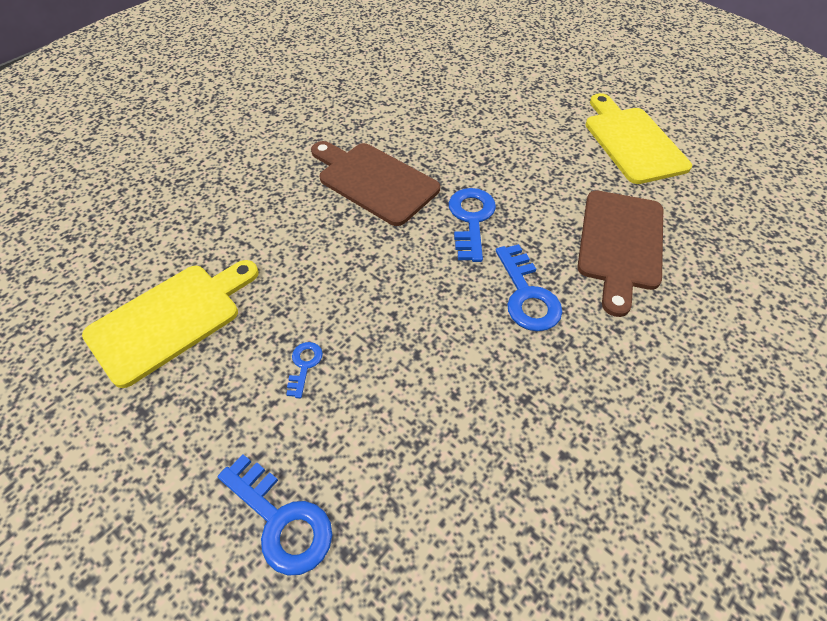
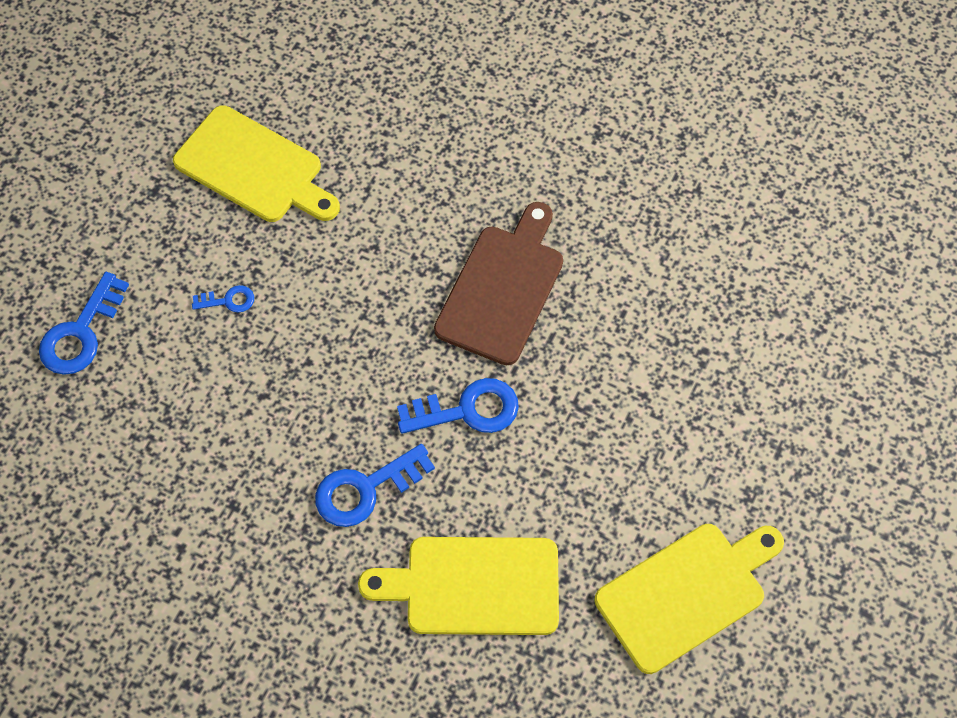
camera: 75 degrees right, 10 degrees up
brown cutting board [577,190,663,317] -> yellow cutting board [358,537,559,635]

